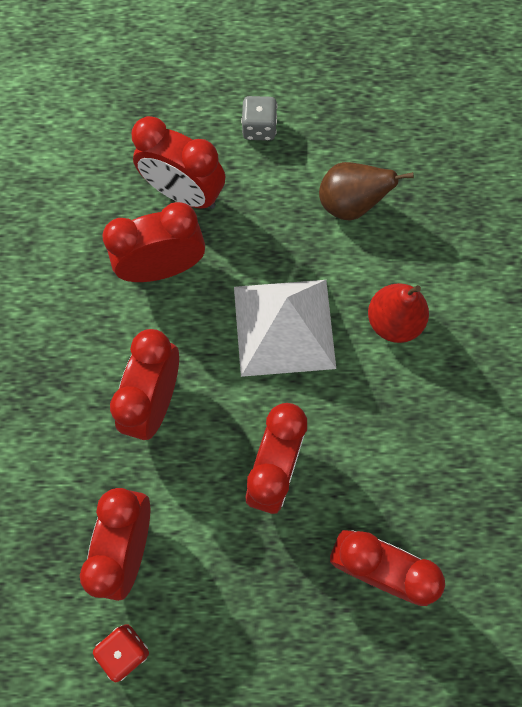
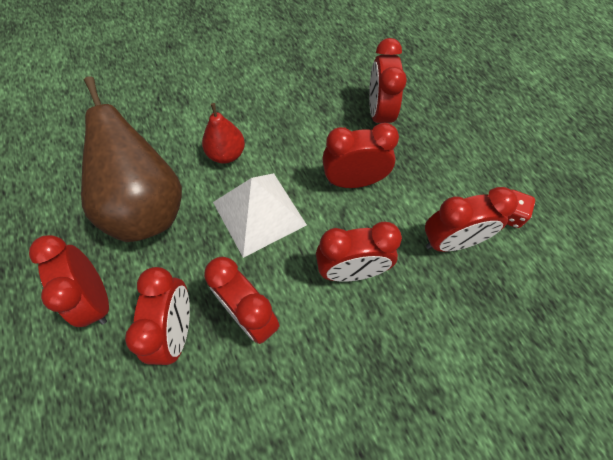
camera: 115 degrees left, 10 degrees down
grey dice [241,96,277,141] -> red clock [29,235,109,327]
brown pear [319,162,414,221] -> brown pear [81,76,182,242], size x1.98

